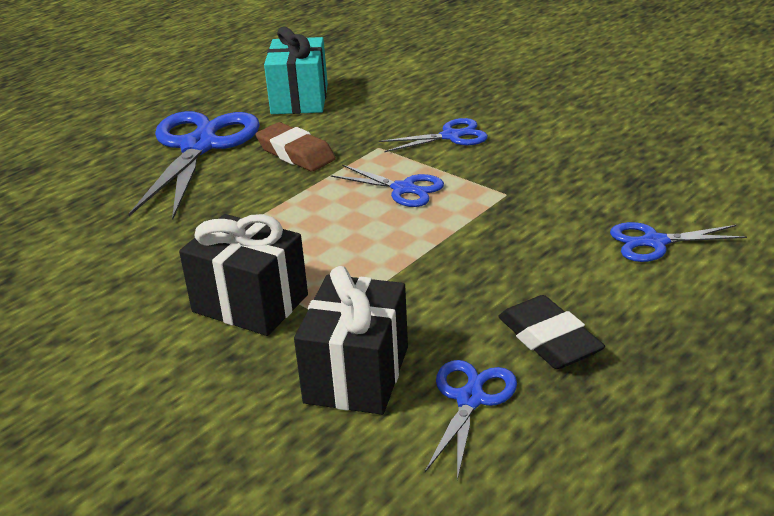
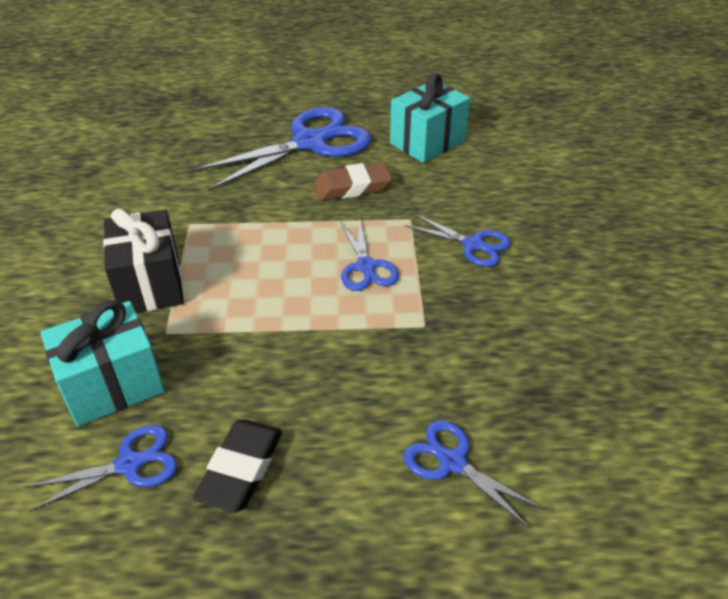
camera: 45 degrees right, 10 degrees up
brown eraser [256,122,336,171] -> brown eraser turned 75 degrees clockwise [313,162,392,201]
black gift [294,266,408,415] -> turquoise gift [40,300,165,426]

